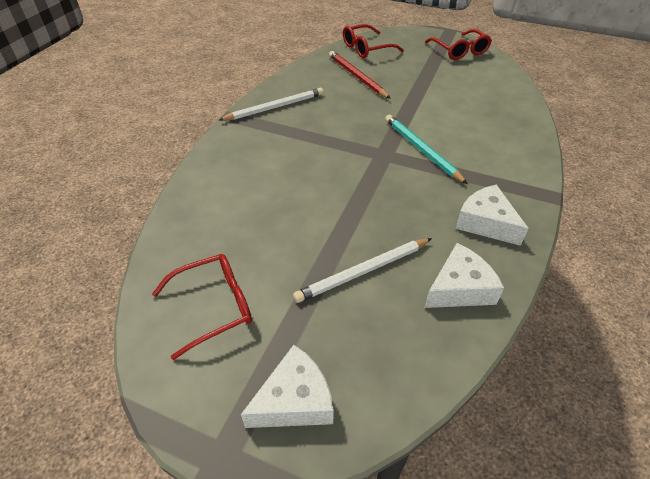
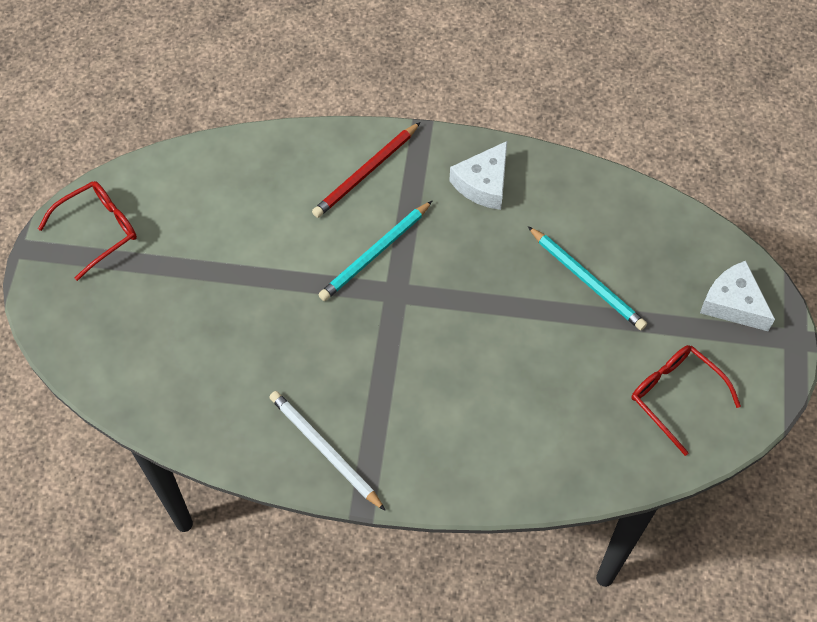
camera: 105 degrees left, 15 degrees up
white pencil [293,238,432,303] -> turquoise pencil [528,226,647,330]
red pencil [329,51,391,99] -> red pencil moved to [312,122,421,218]
red glasses [343,24,404,58] -> none
white cheese [424,243,504,308] -> none

